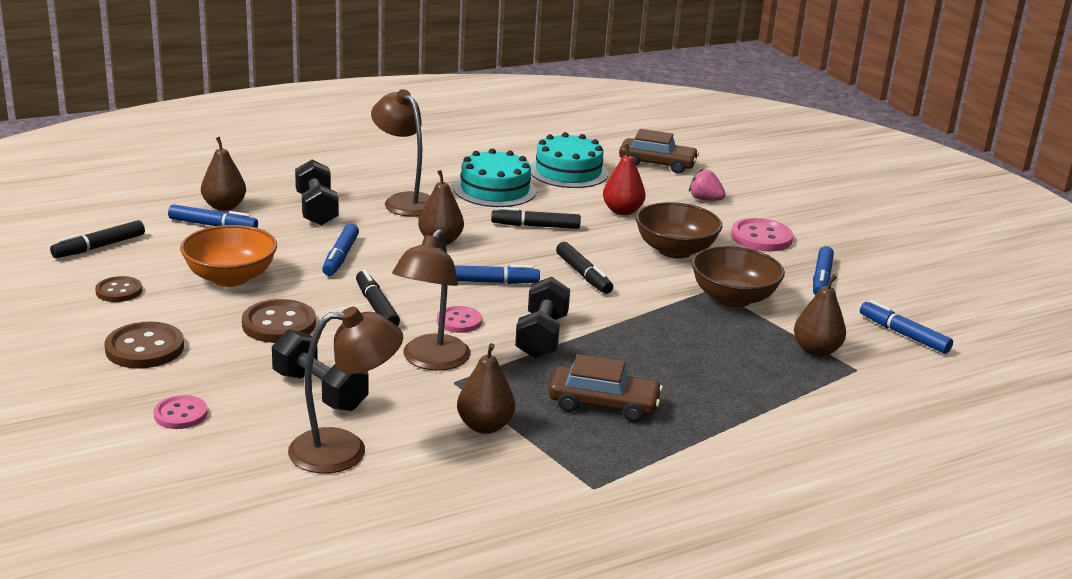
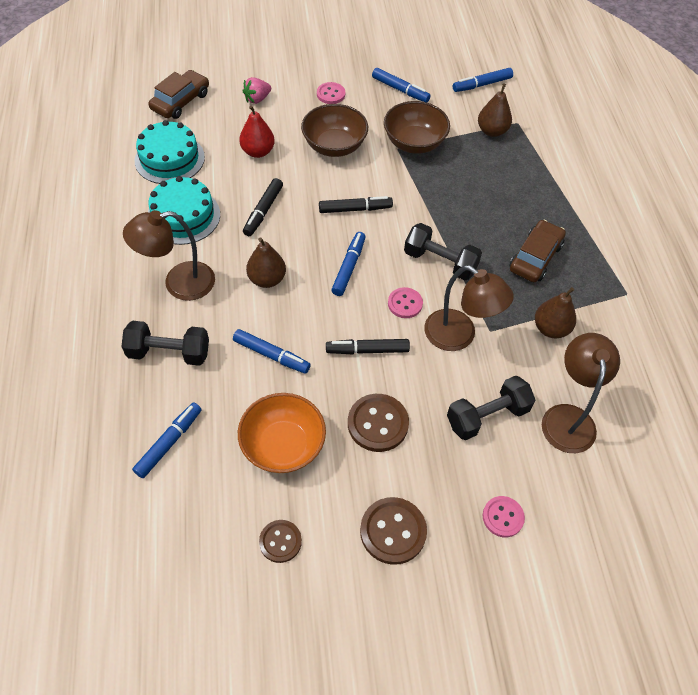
camera: 70 degrees left, 30 degrees up
black marker [50,220,145,258] -> none
brown pear [201,137,246,211] -> none
pink button [731,218,793,252] -> pink button [317,82,345,104], size x0.63

